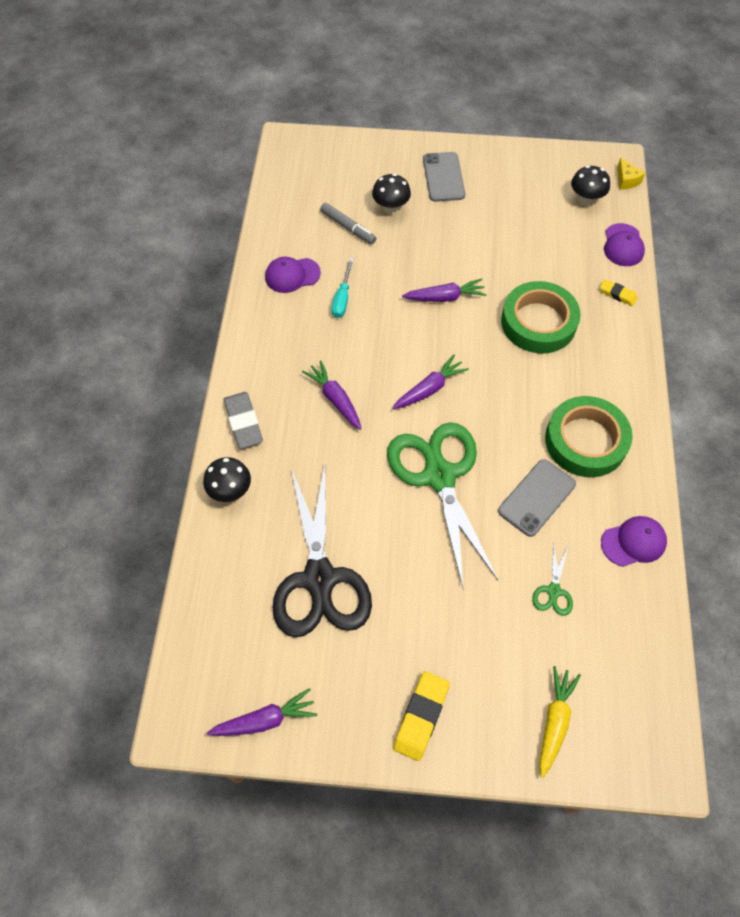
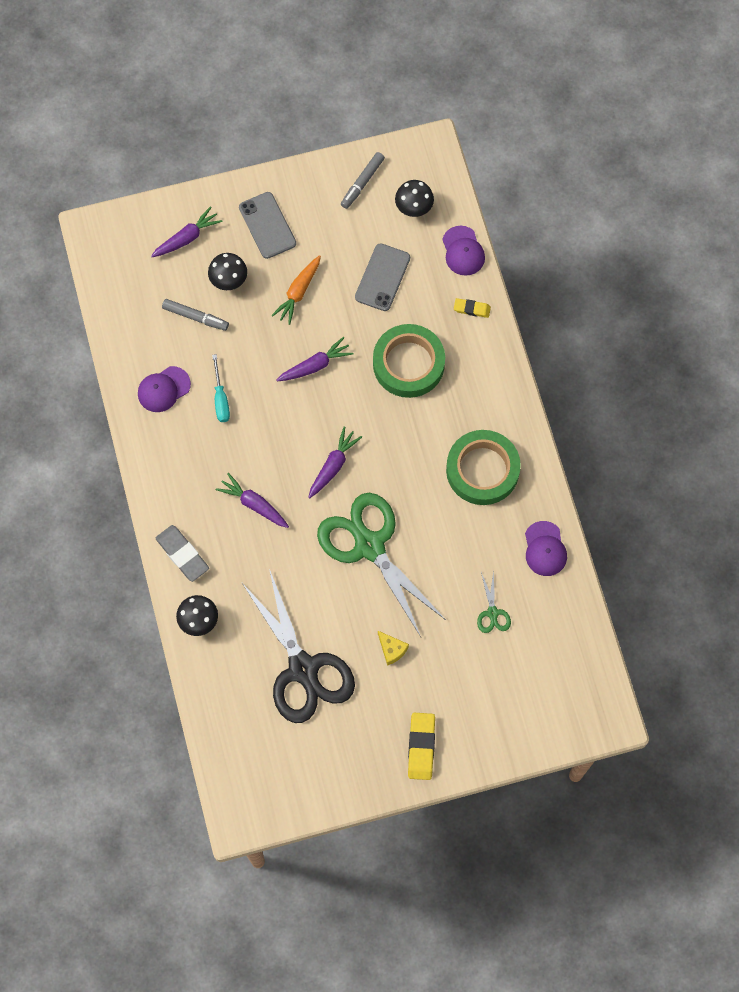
camera: 20 degrees left, 10 degrees up
purple carrot [207,688,317,736] -> purple carrot moved to [151,206,223,257]
grey phone [498,459,576,537] -> grey phone moved to [355,243,410,311]
yellow carrot [539,666,581,778] -> none
purple cap [601,516,667,567] -> purple cap turned 120 degrees clockwise [525,521,567,576]
yellow cheese [617,158,645,189] -> yellow cheese moved to [378,631,409,666]
none -> orange carrot [271,255,321,325]
none -> grey marker [341,152,385,209]

